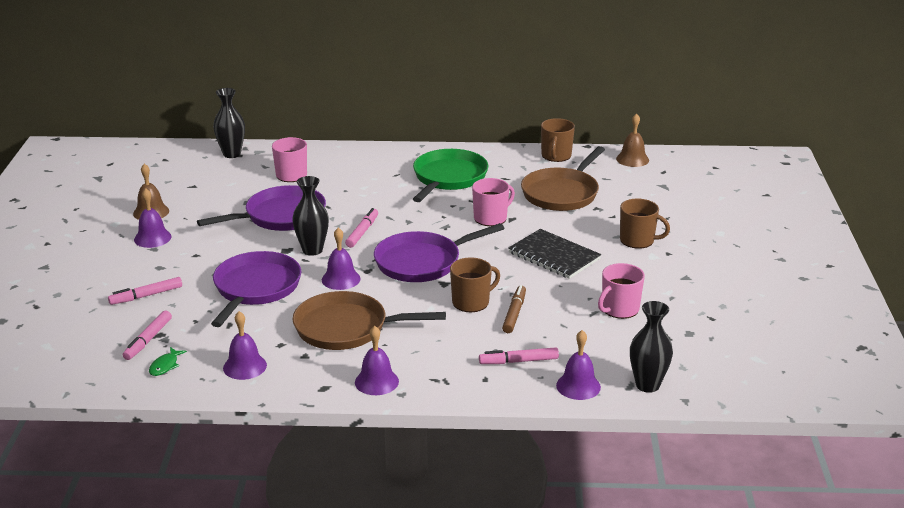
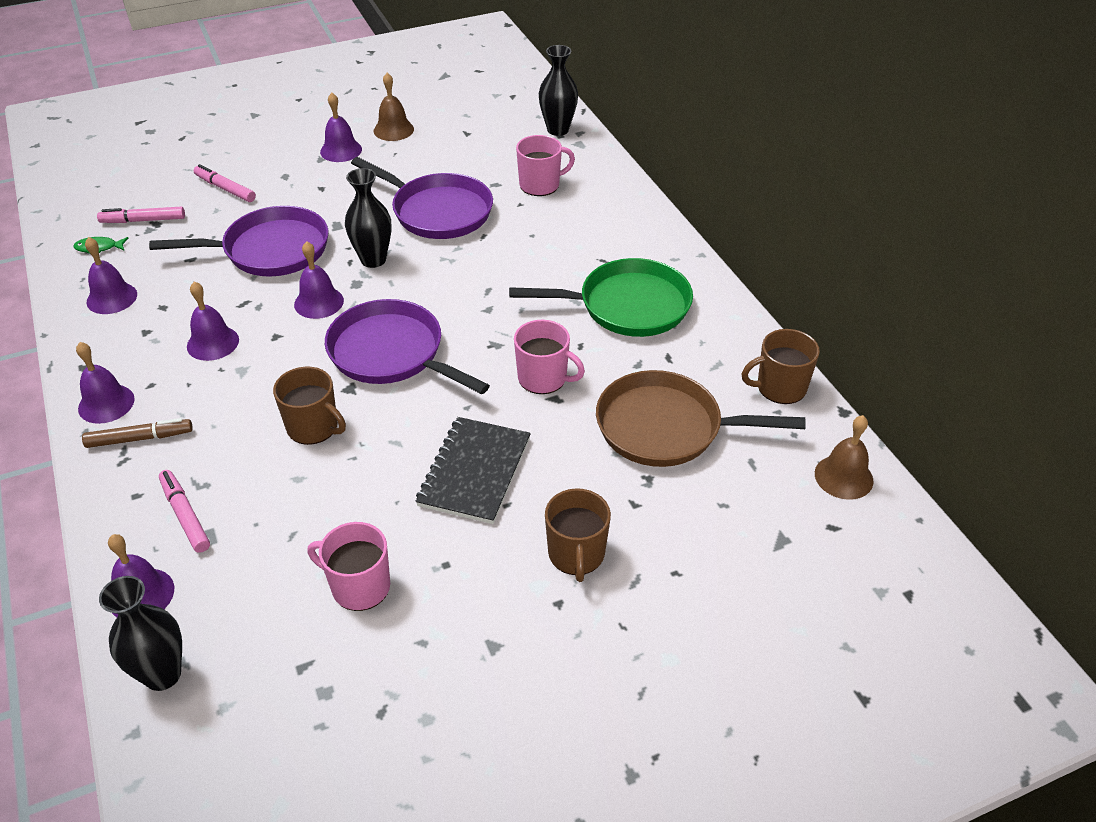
camera: 65 degrees right, 15 degrees up
brown pan [293,291,446,350] -> purple bell [187,282,239,361]
pink marker [345,208,378,248] -> none
brown marker [502,285,526,333] -> brown marker moved to [82,418,193,448]

